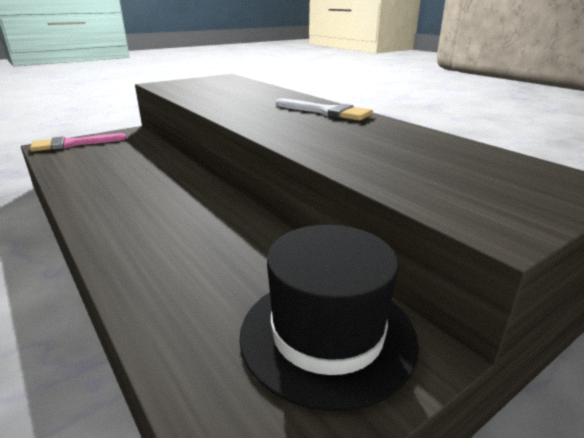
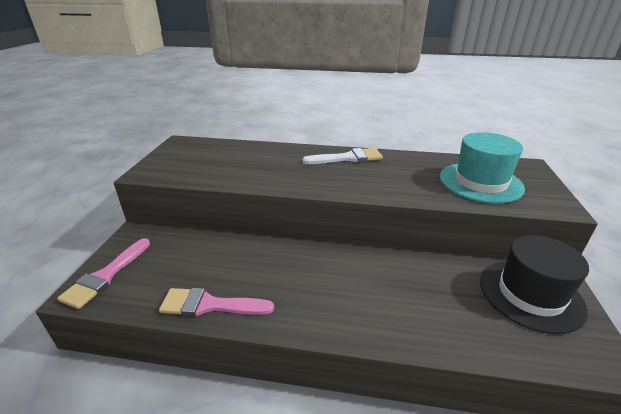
camera: 45 degrees left, 5 degrees up
none -> pink brush [159,288,274,316]
none -> turquoise hat [440,132,525,203]

